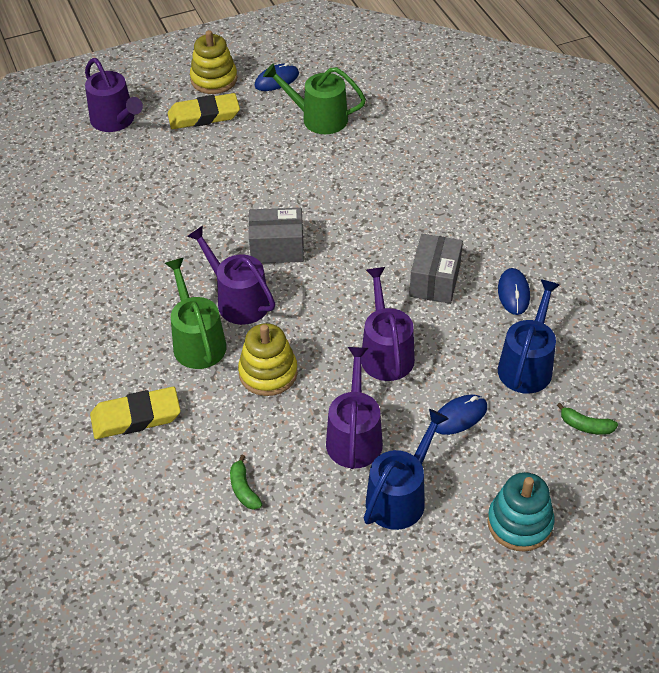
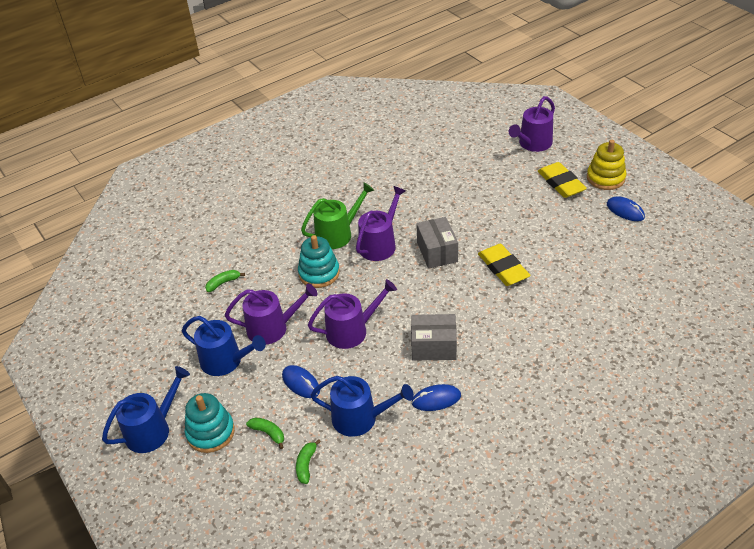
camera: 80 degrees right, 5 degrees down
yellow eraser [90,387,181,439] -> yellow eraser moved to [478,244,531,286]
yellow stacking toy [238,323,298,396] -> turquoise stacking toy [298,235,340,288]
green watering can [263,63,366,134] -> none
none -> blue watering can [102,366,190,453]
none -> green banana [246,417,284,449]

